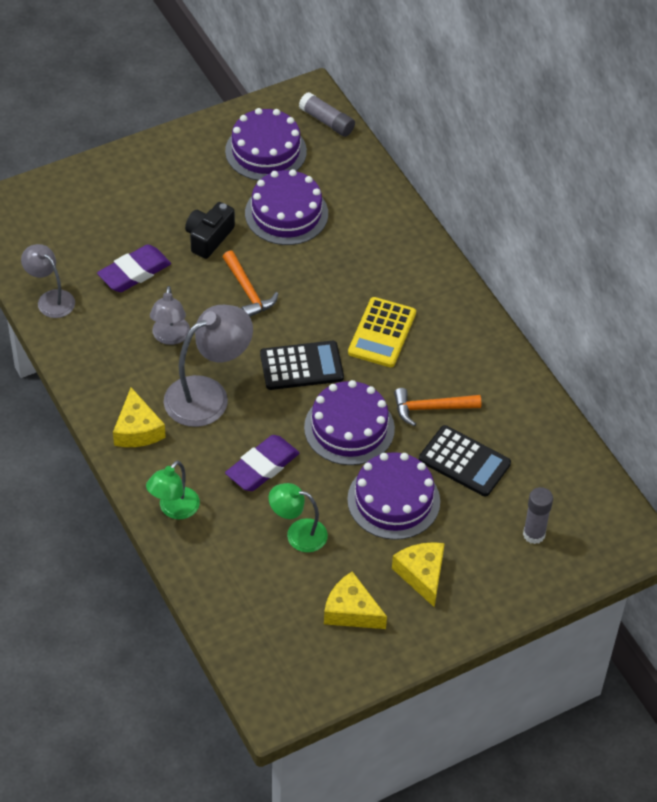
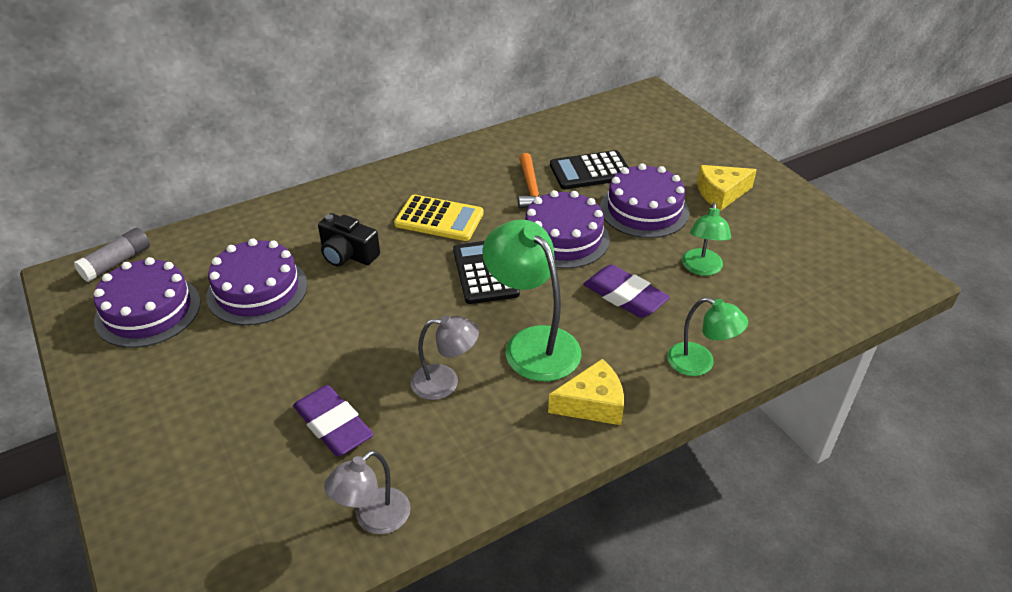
camera: 90 degrees left, 10 degrees down
grey lamp [164,305,253,427] -> green lamp [483,220,581,381]
black camera [185,202,235,259] -> black camera moved to [318,213,380,266]
orange hammer [223,250,278,317] -> none
yellow cheese [324,571,387,629] -> none
black calculator [419,425,511,497] -> black calculator turned 135 degrees counterclockwise [550,150,629,189]
grey glue stick [523,487,553,544] -> none

